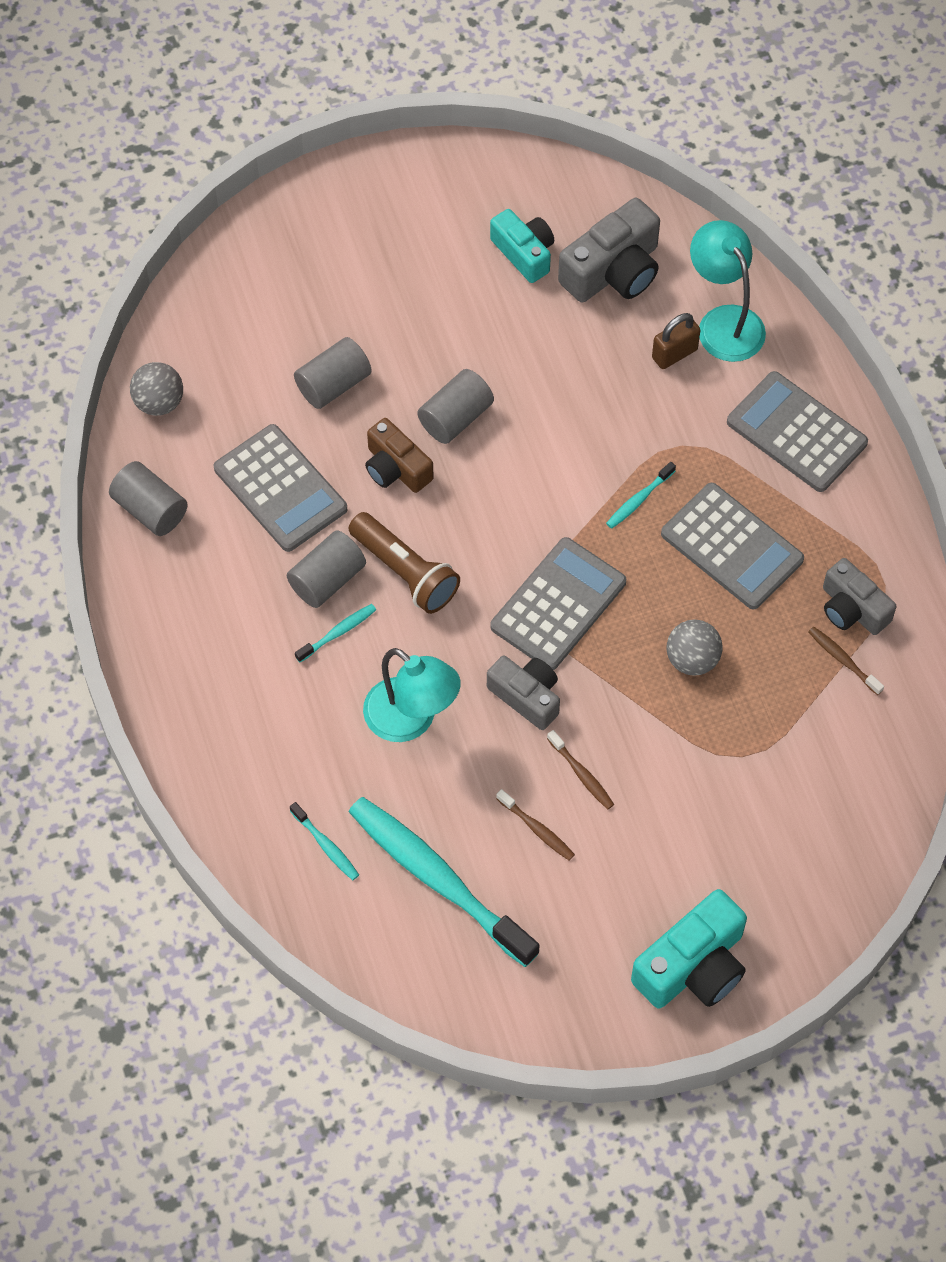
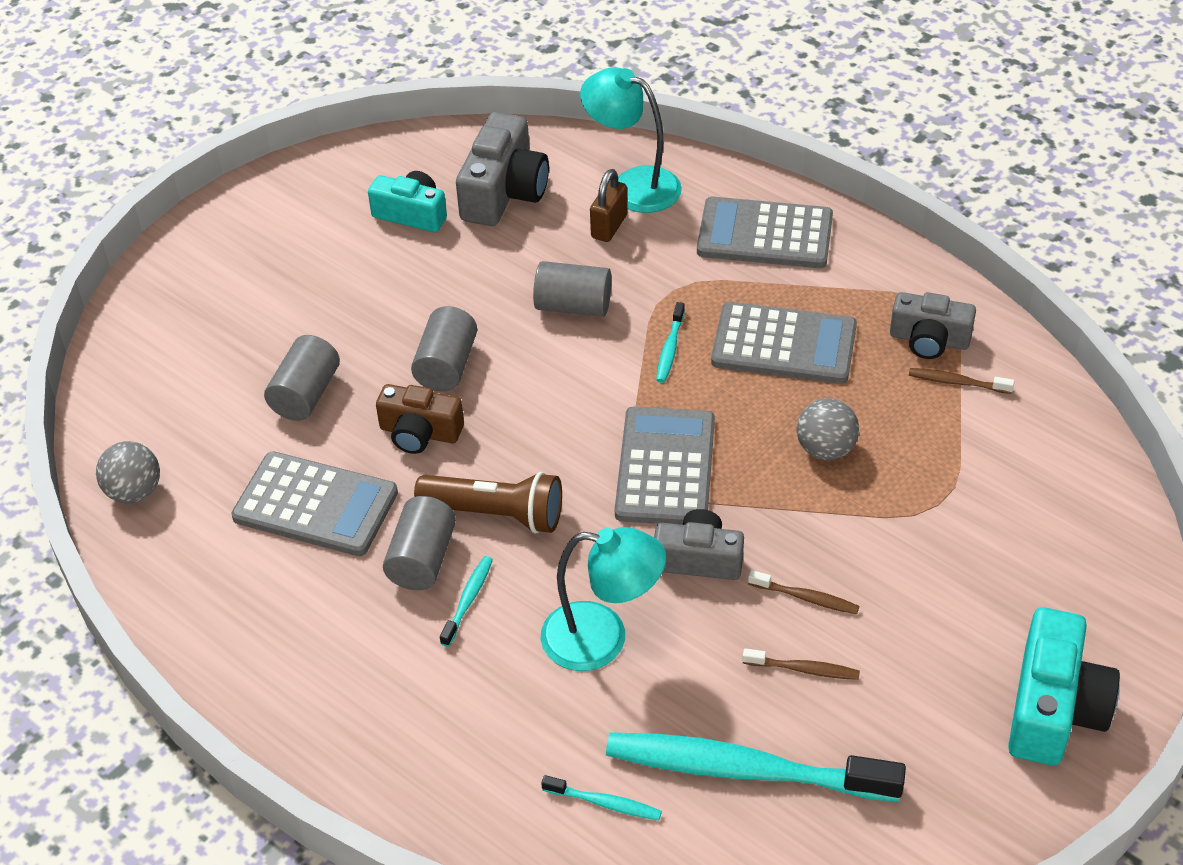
camera: 30 degrees left, 15 degrees down
grey cylinder [109,461,188,536] -> grey cylinder moved to [533,261,612,317]

